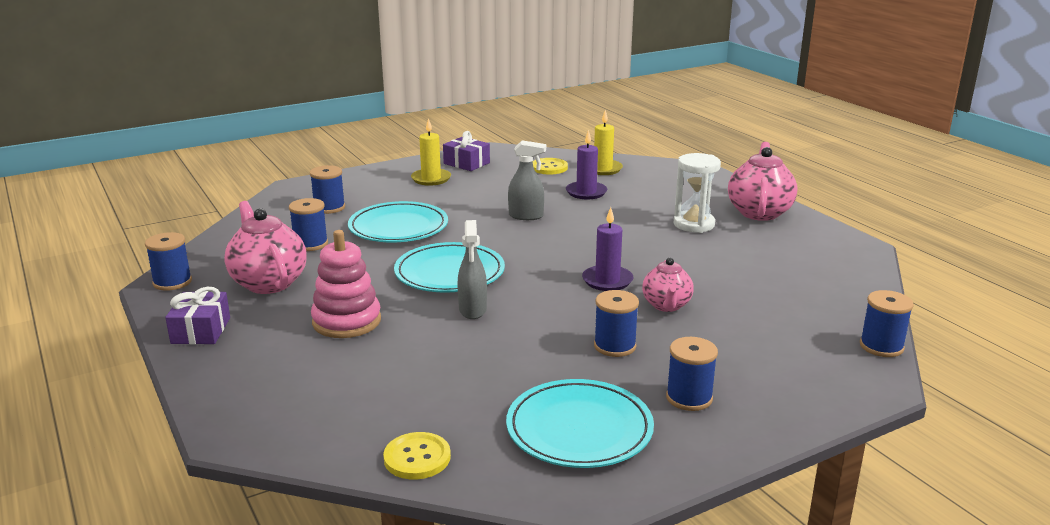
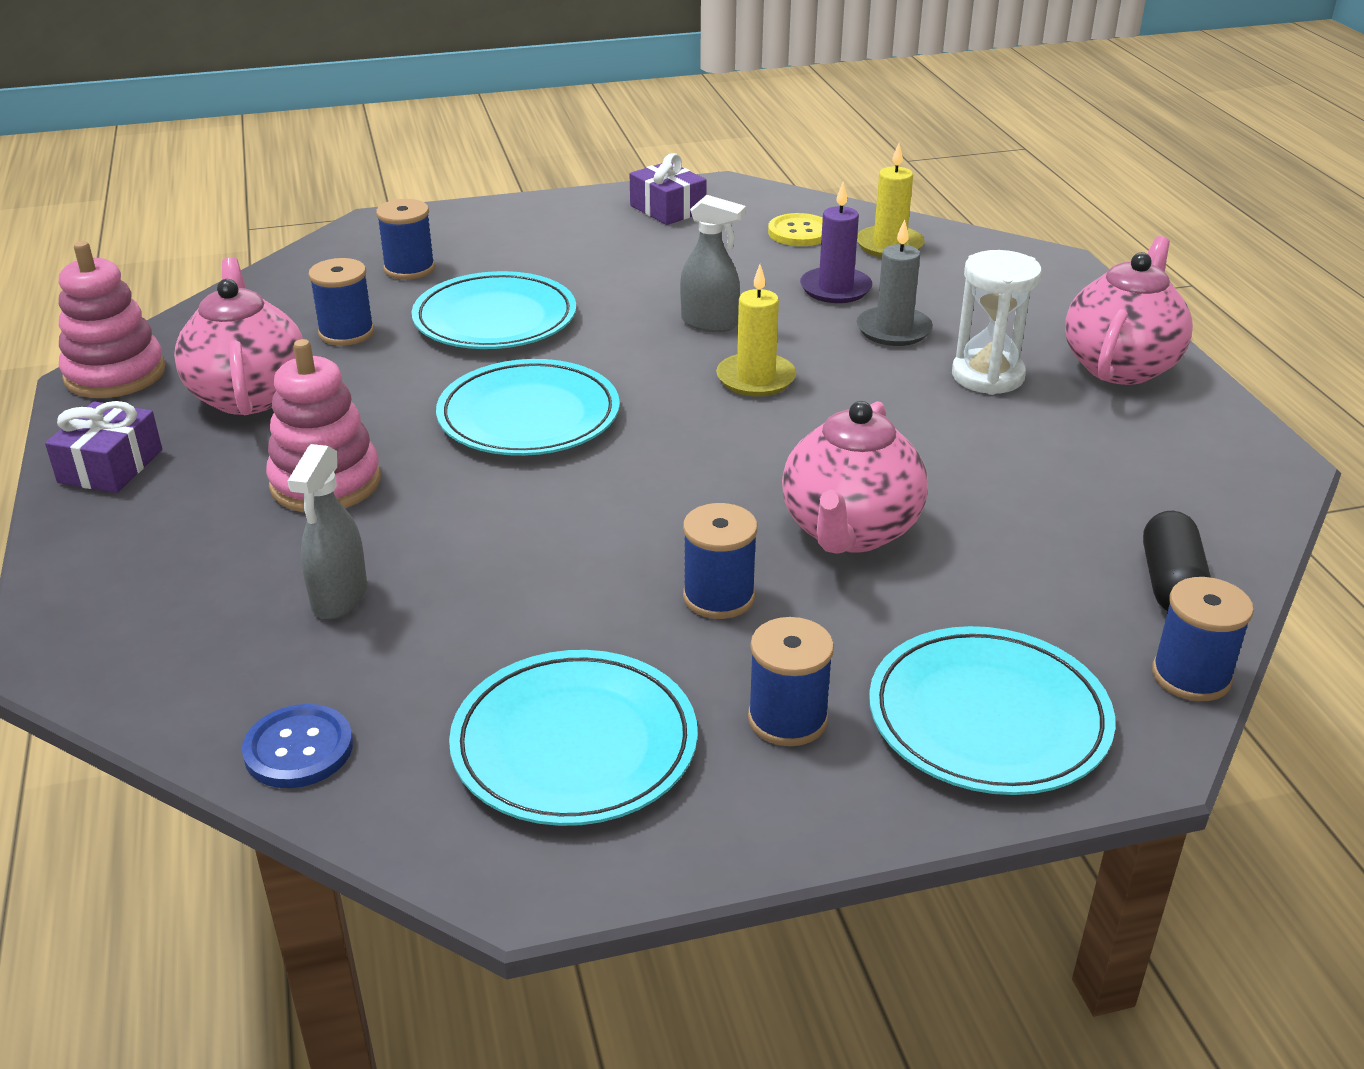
camera: 15 degrees right, 10 degrees up
blue spool [145,232,192,291] -> pink stacking toy [59,241,165,398]
yellow button [383,432,451,479] -> blue button [242,704,353,788]
yellow candle [411,118,451,186] -> yellow candle moved to [716,265,797,396]
grey spray bottle [457,220,487,319] -> grey spray bottle moved to [287,444,367,619]
purple candle [582,207,633,291] -> none
pink teapot [642,258,694,312] -> pink teapot [782,401,928,554], size x1.62
none -> grey candle [857,219,933,346]
none -> turquoise plate [869,626,1115,795]
none -> black capsule [1143,511,1211,611]

